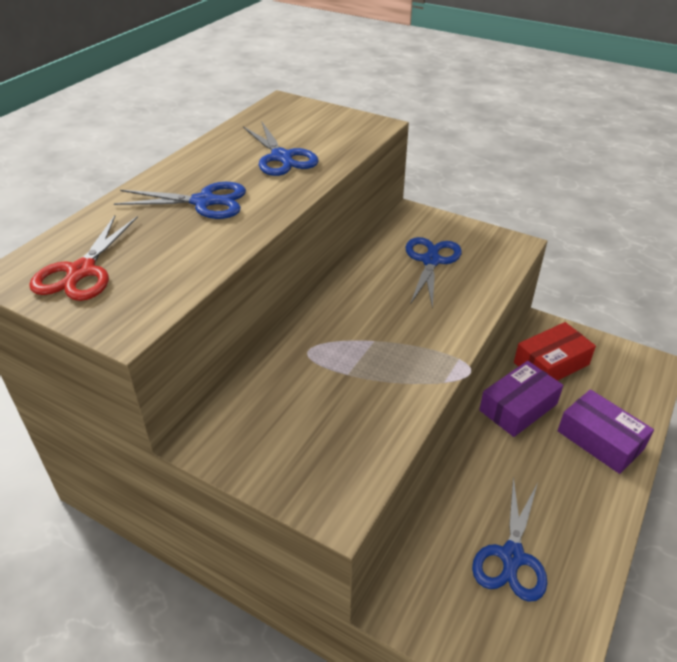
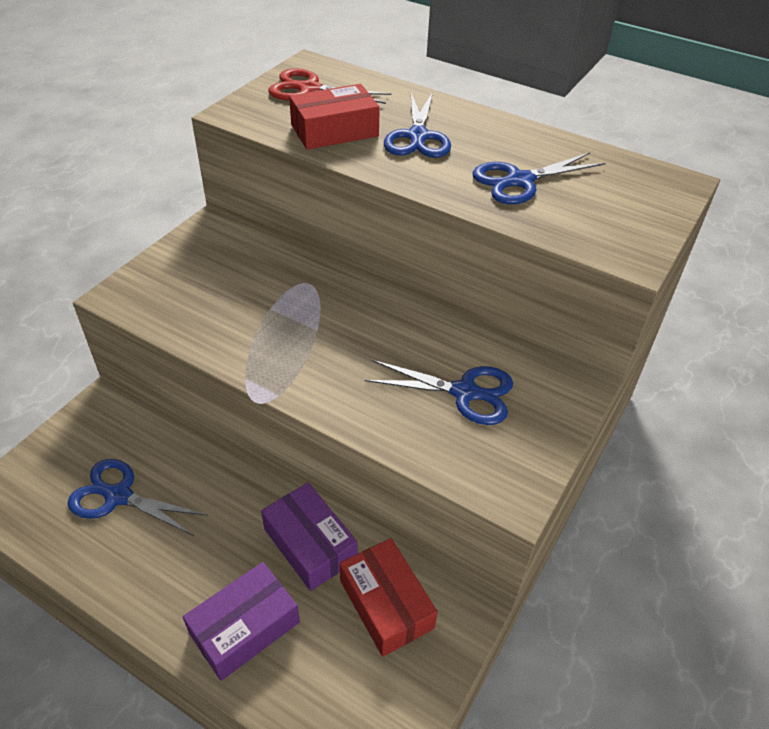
camera: 90 degrees right, 5 degrees up
none -> red box [289,84,380,150]

